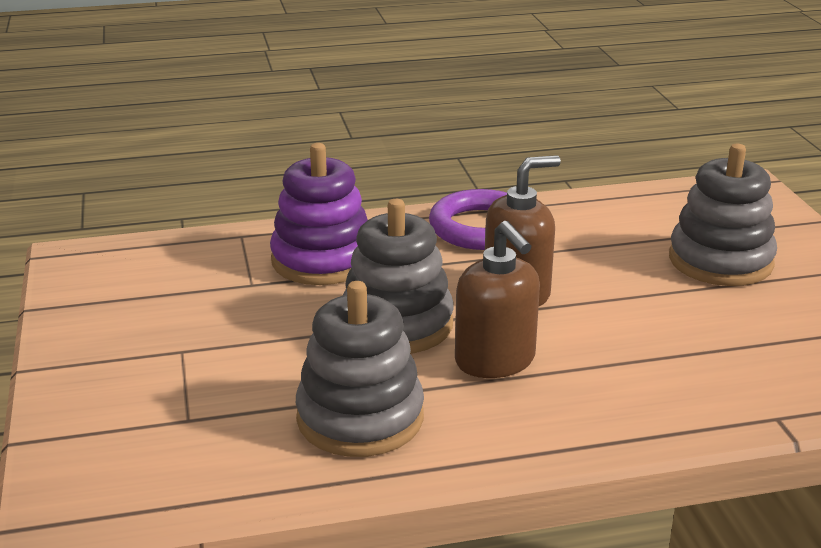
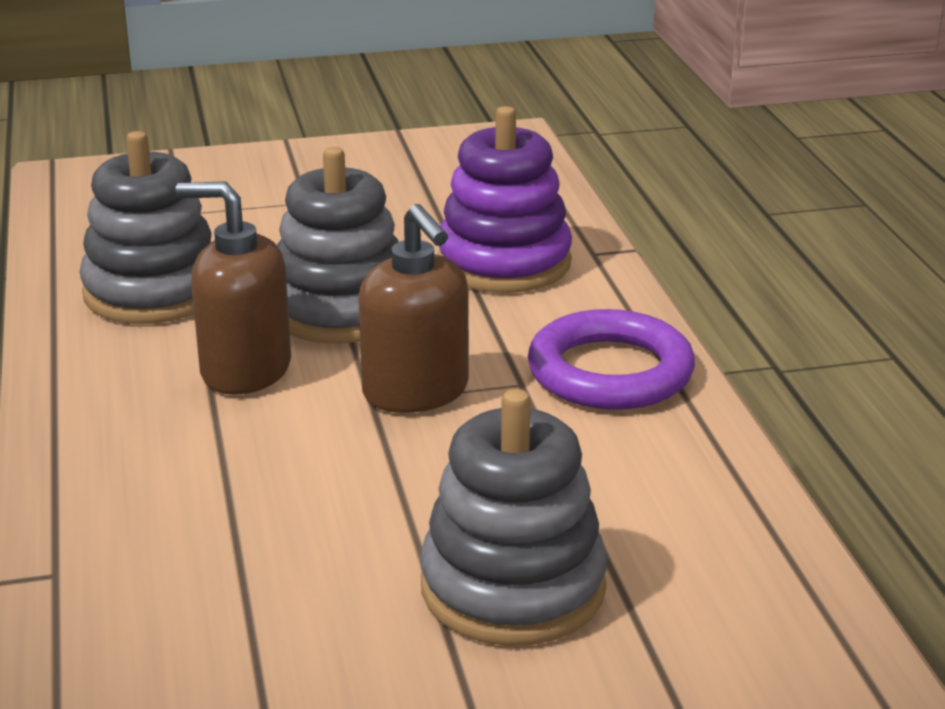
camera: 90 degrees right, 0 degrees up
brown soap dispenser [455,221,540,378] -> brown soap dispenser turned 45 degrees clockwise [175,181,291,395]

